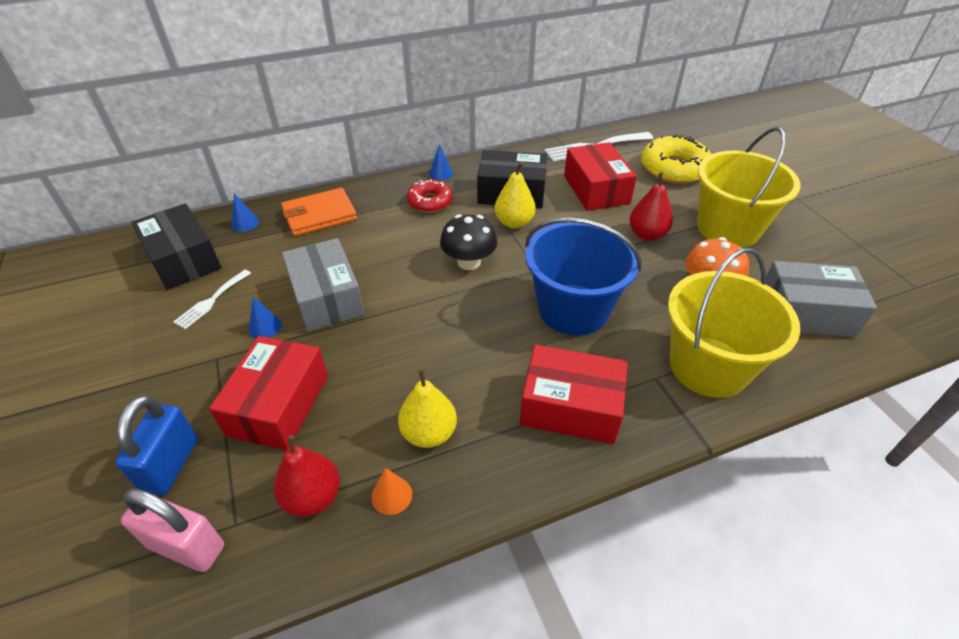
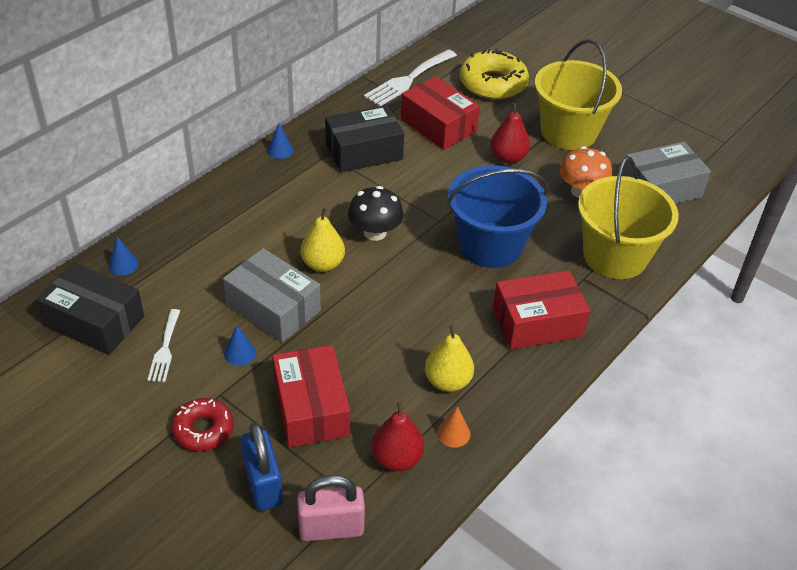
camera: 30 degrees left, 0 degrees up
orange wallet [281,188,357,236] -> none
red donut [407,179,453,213] -> red donut moved to [172,398,234,451]
yellow pear [495,162,536,228] -> yellow pear moved to [301,207,345,272]

